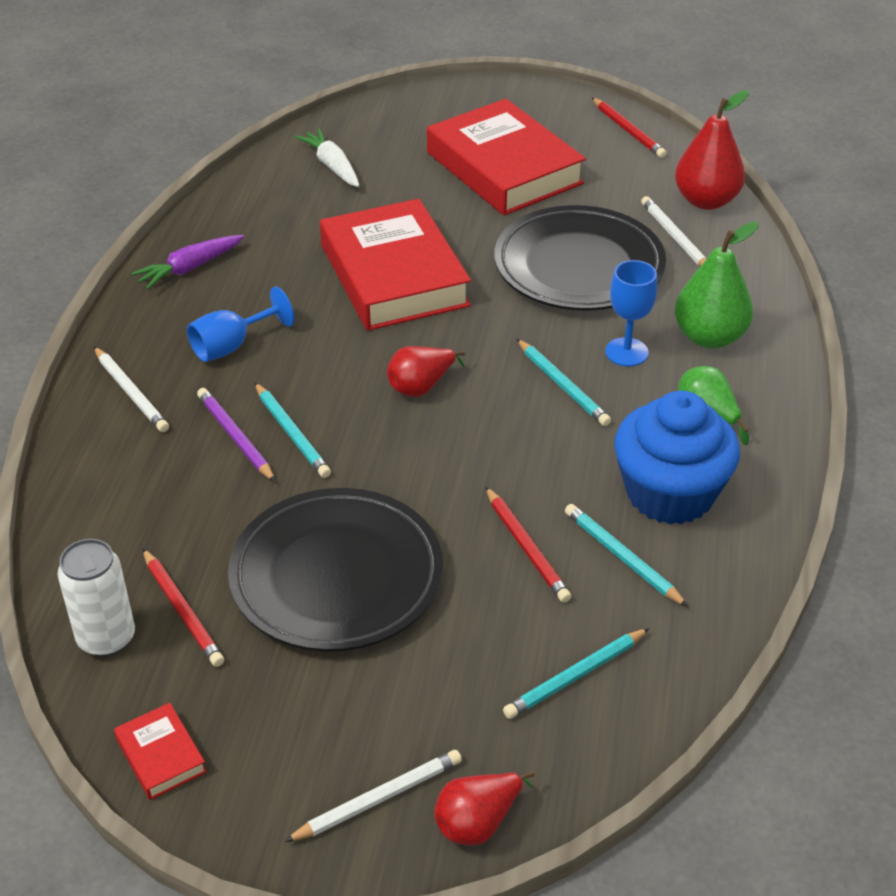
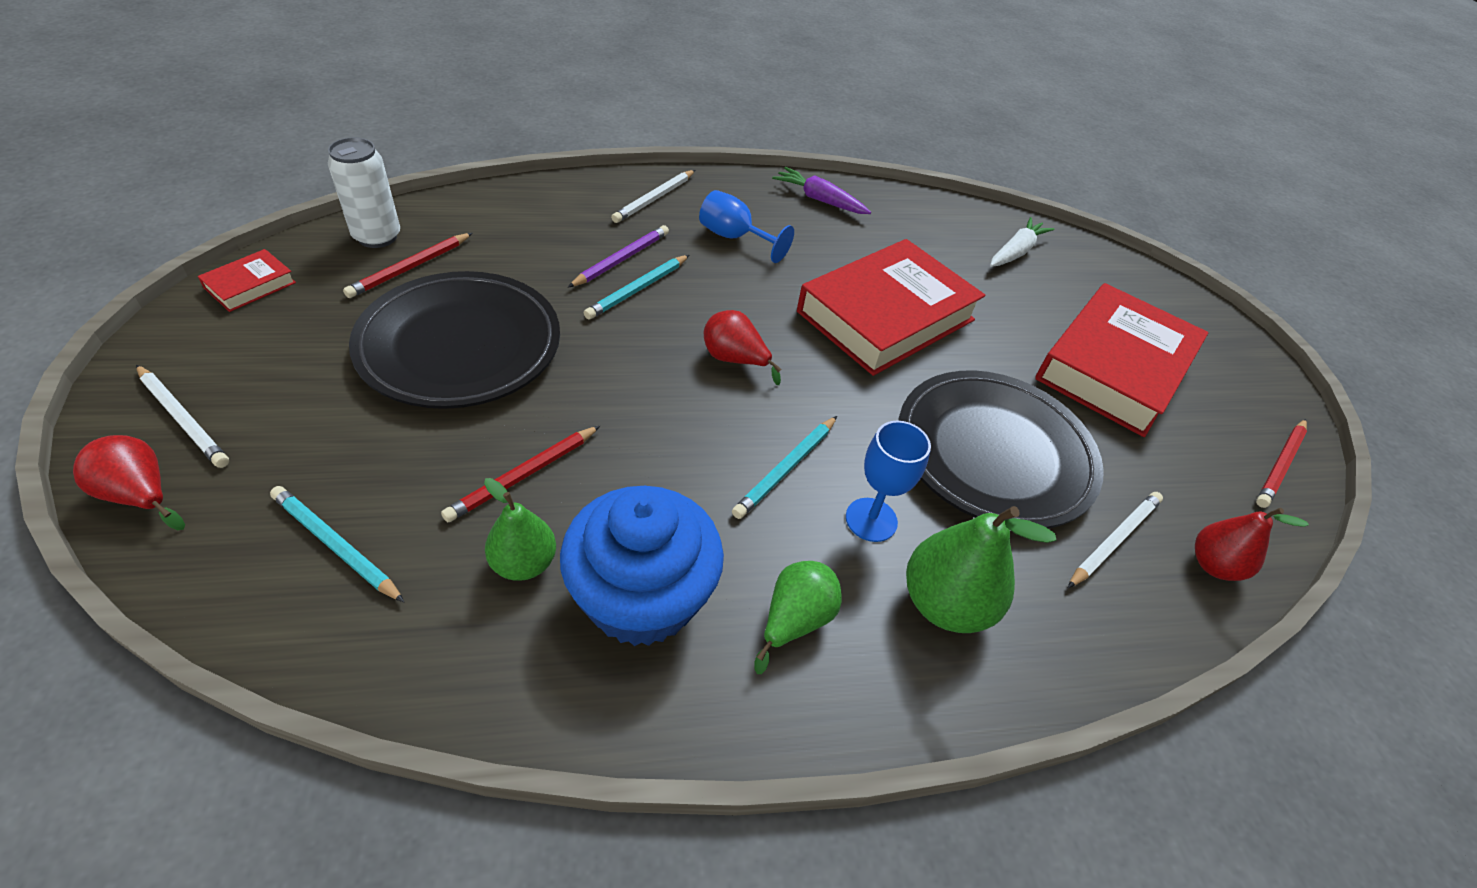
camera: 65 degrees right, 5 degrees up
turquoise pencil [565,504,688,607] -> green pear [484,478,556,581]
red pear [675,90,749,210] -> red pear [1195,508,1309,581], size x0.64

